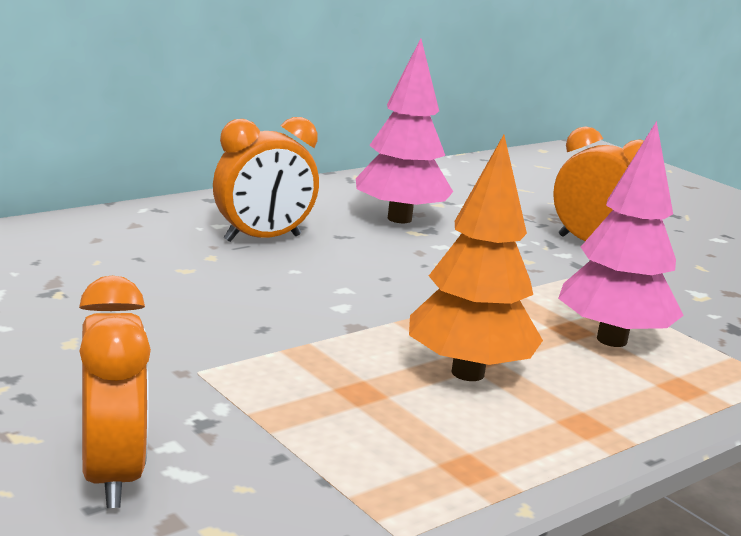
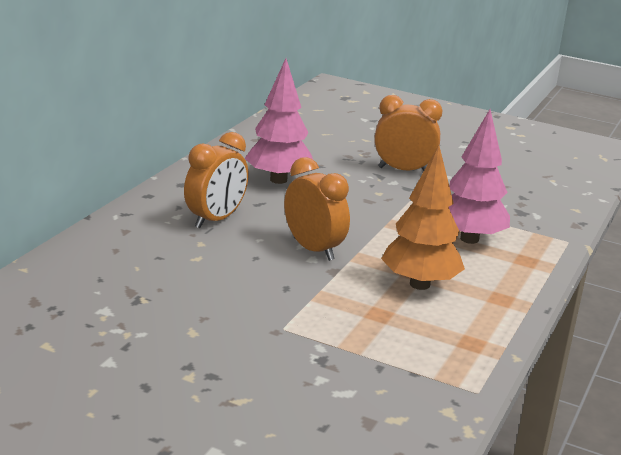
camera: 25 degrees left, 5 degrees up
orange clock [79,276,151,508] -> orange clock moved to [284,157,350,261]

